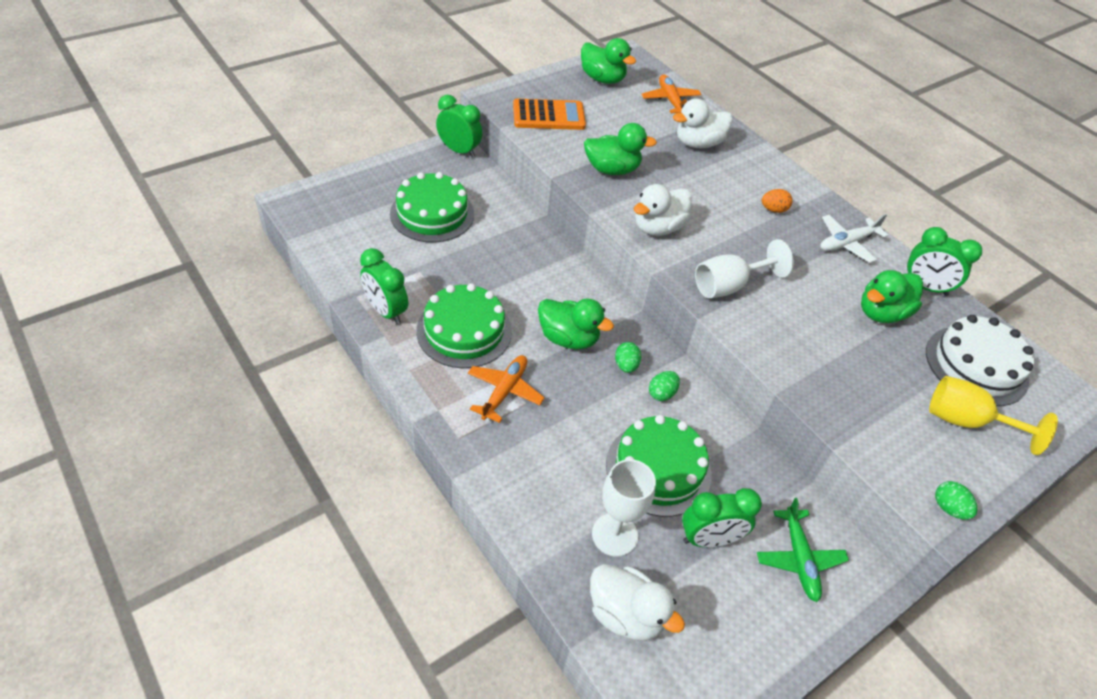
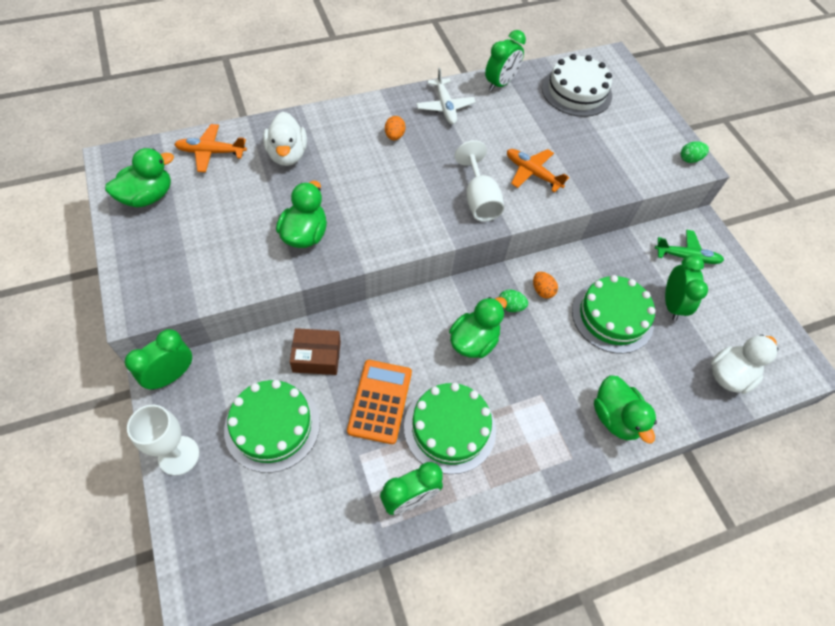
camera: 75 degrees left, 10 degrees up
orange plane [468,355,545,423] -> orange plane moved to [507,149,569,193]
orange calculator [513,99,586,130] -> orange calculator moved to [347,360,412,444]
white goblet [592,459,656,557] -> white goblet moved to [127,405,199,476]
white duck [633,184,692,236] -> none
green egg [649,371,680,401] -> orange egg [533,272,558,299]
green duck [861,270,923,323] -> green duck moved to [594,375,657,443]
yellow goblet [929,376,1058,455] -> none
none -> brown box [290,328,341,375]

